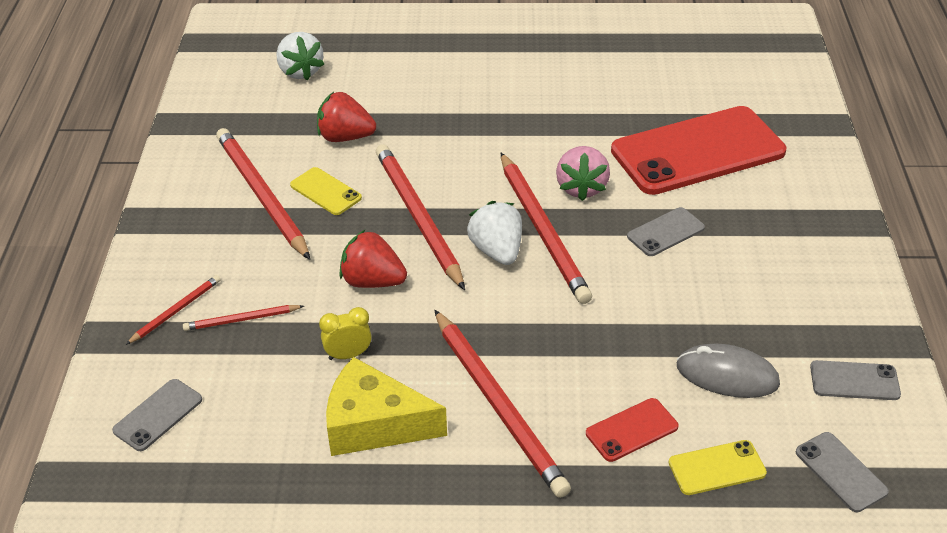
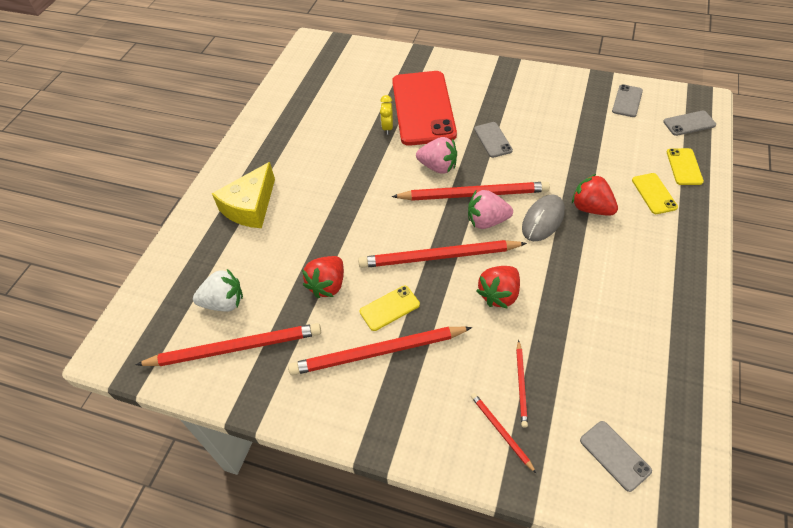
camera: 70 degrees left, 10 degrees up
yellow clock [319,307,372,360] -> yellow clock moved to [380,95,393,135]
yellow cheese [326,357,447,456] -> yellow cheese moved to [212,162,275,228]
red pencil [434,310,571,498] -> red pencil moved to [136,323,321,366]
white strawberry [467,201,522,265] -> pink strawberry [468,190,513,229]
red phone [586,398,678,462] -> yellow phone [632,173,678,214]
grey mouse [677,344,780,398] -> grey mouse moved to [522,194,565,241]
none -> red strawberry [572,174,618,216]

